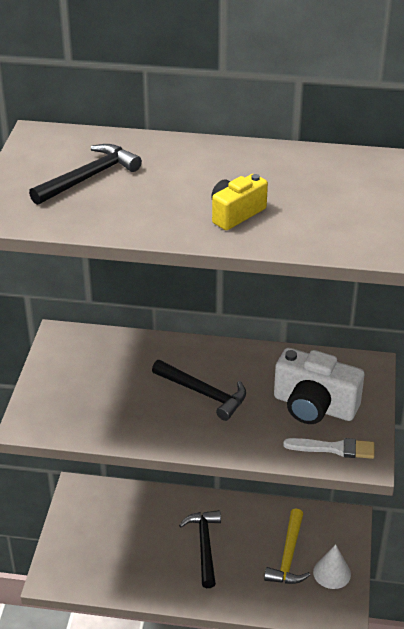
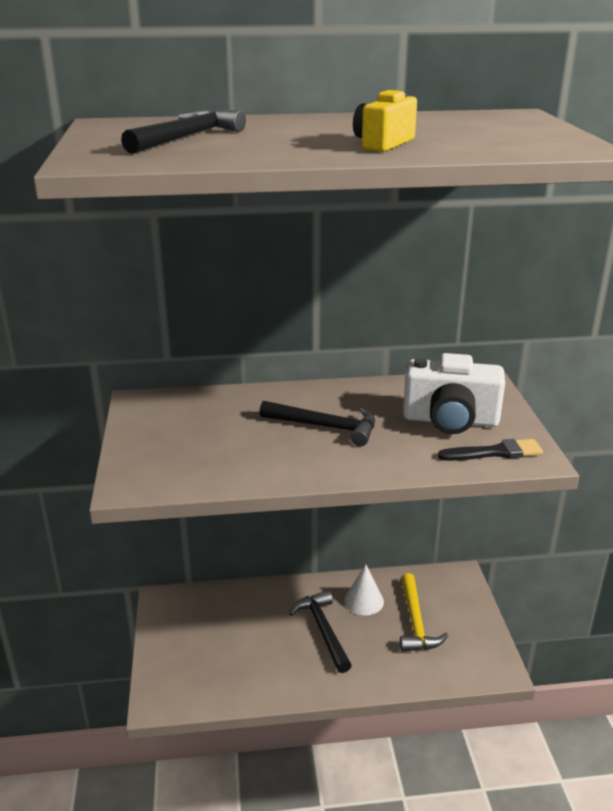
camera: 15 degrees left, 10 degrees down
white brush [283,438,374,459] -> black brush [438,439,543,461]
white cone [313,544,351,589] -> white cone moved to [344,565,384,615]

